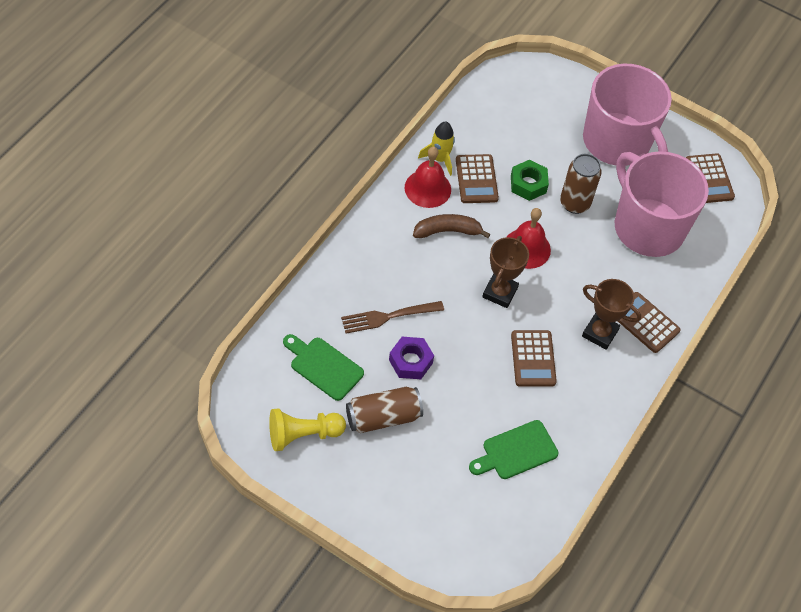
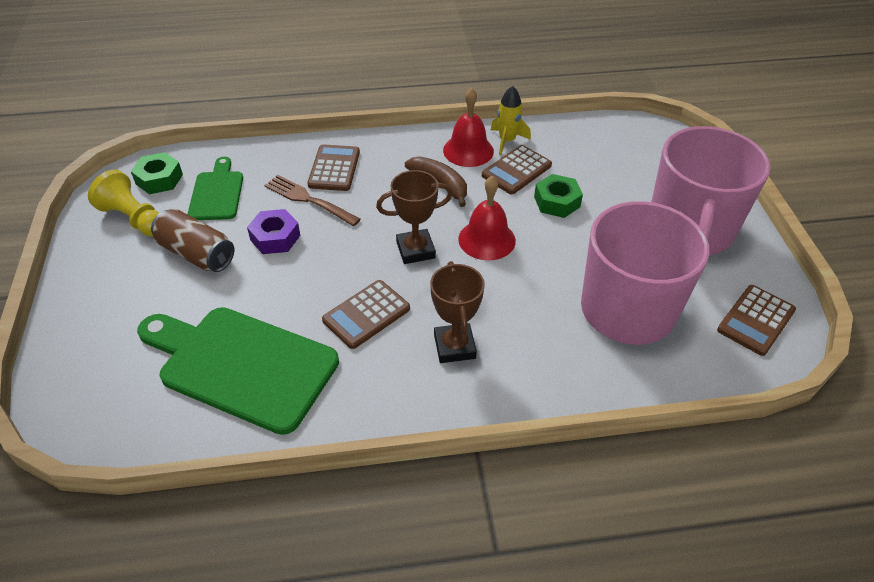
camera: 55 degrees right, 10 degrees down
green cutting board [469,420,559,479] -> green cutting board [137,307,339,435], size x1.83
brown can [560,154,602,214] -> none
brown calculator [618,292,681,353] -> brown calculator moved to [307,144,360,191]
none -> green nut [131,152,183,194]

